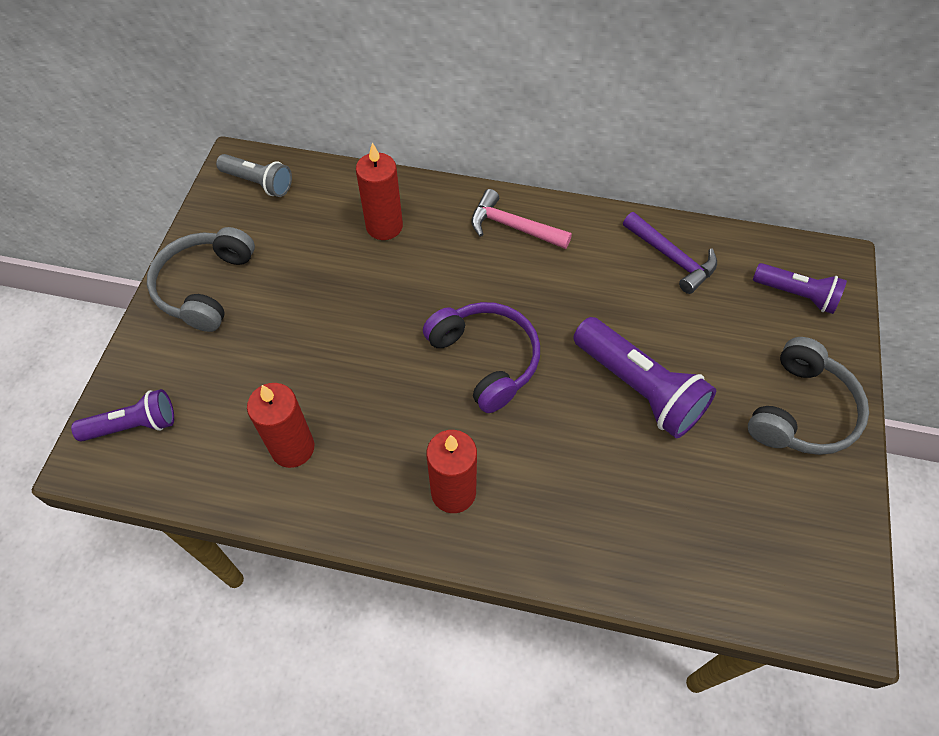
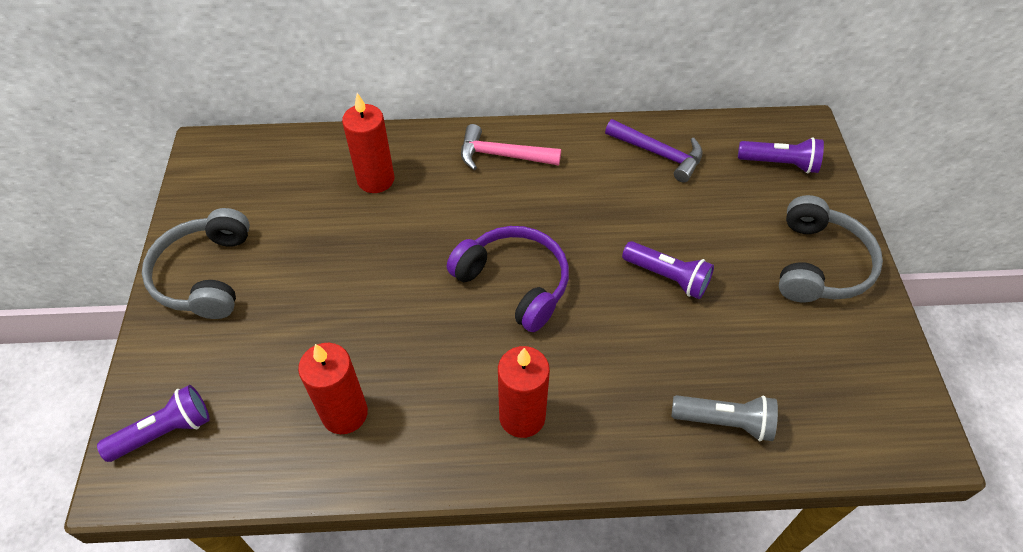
camera: 15 degrees left, 5 degrees down
grey flashlight [216,154,292,197] -> grey flashlight moved to [671,395,778,441]
purple flashlight [573,317,716,438] -> purple flashlight [622,241,714,299], size x0.62

